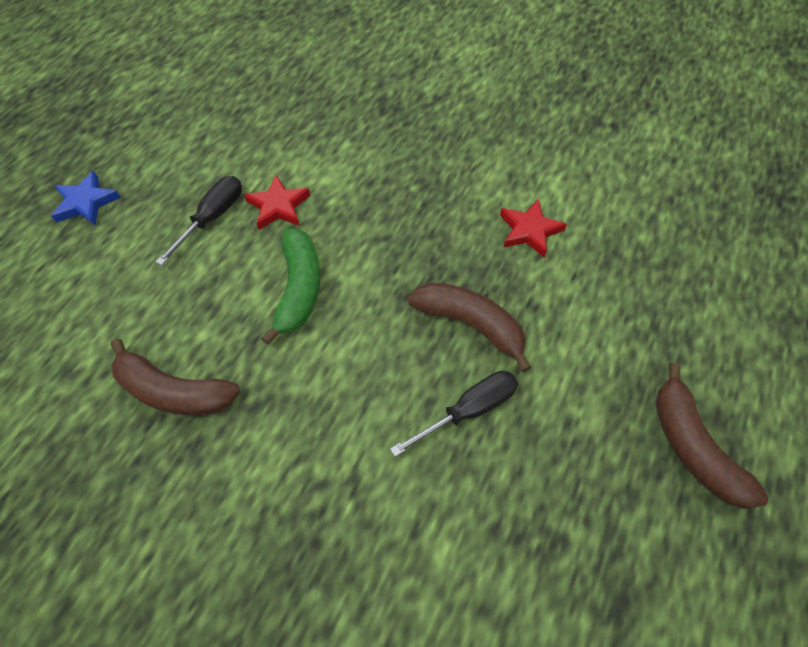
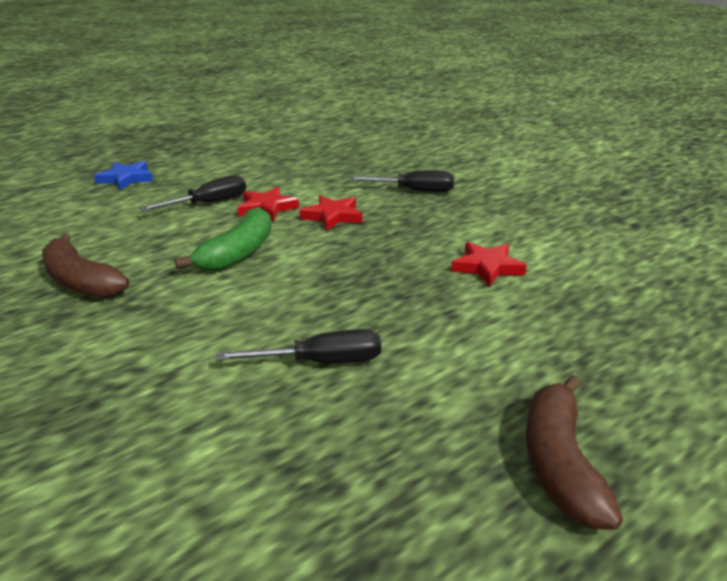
camera: 25 degrees right, 30 degrees down
brown banana [408,283,531,372] -> none
none -> red star [299,195,362,231]
none -> black screwdriver [349,170,454,192]

